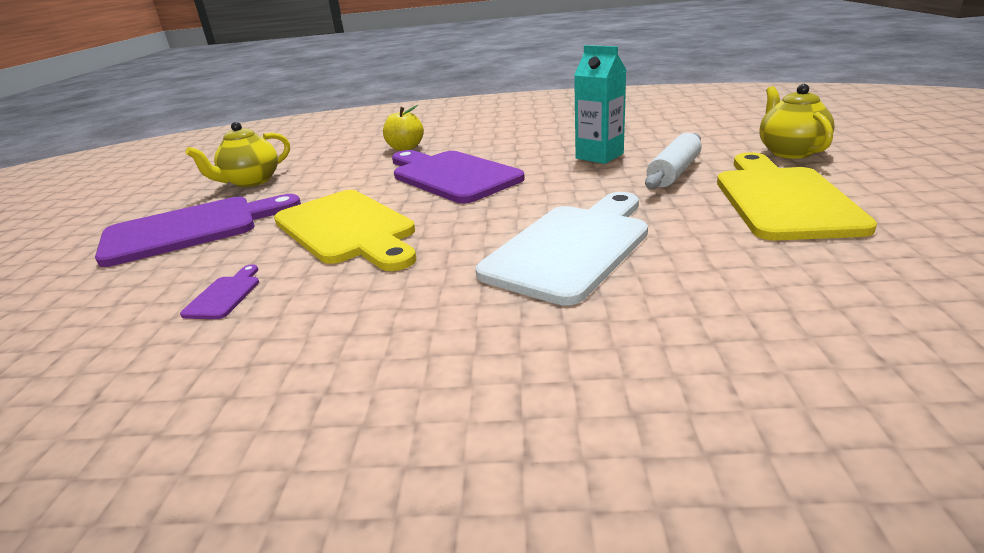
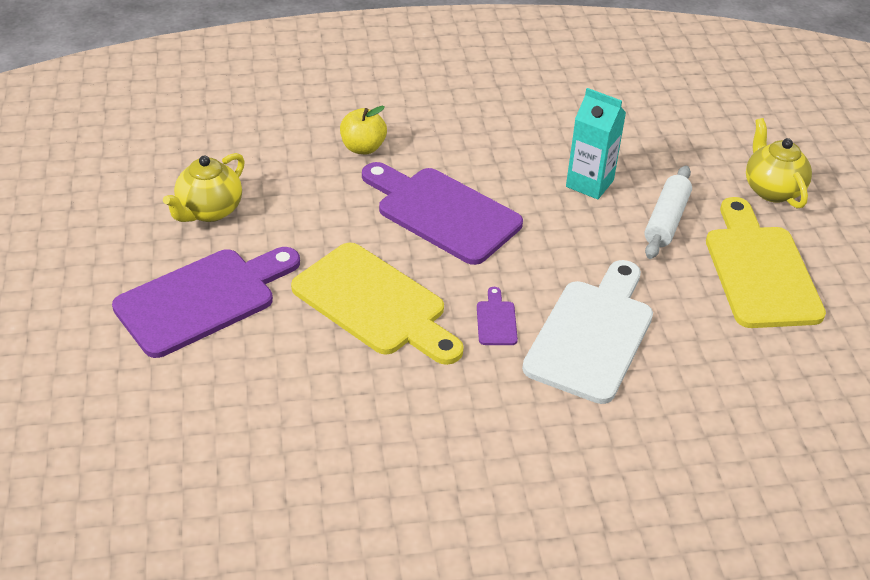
camera: 15 degrees left, 15 degrees up
purple cutting board [180,264,259,319] -> purple cutting board moved to [477,287,518,345]

